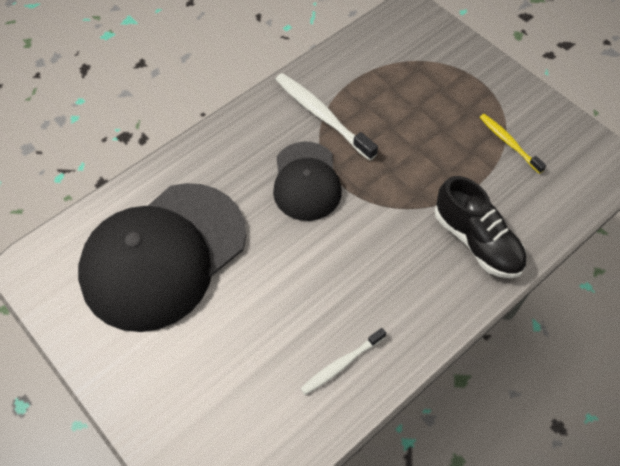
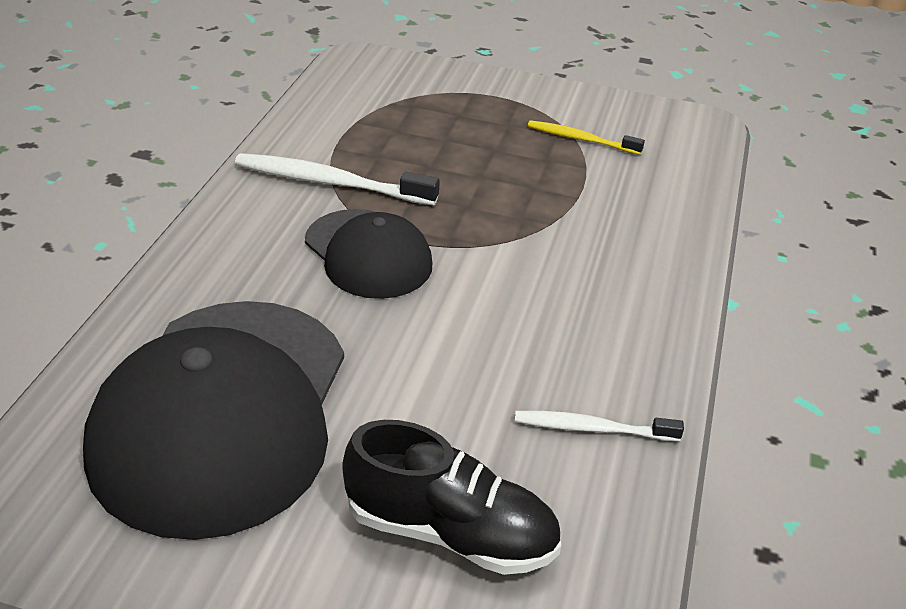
camera: 35 degrees left, 20 degrees down
white toothbrush [300,328,386,395] -> white toothbrush turned 75 degrees clockwise [515,411,684,441]
black shoe [435,176,527,278] -> black shoe moved to [342,420,561,575]

